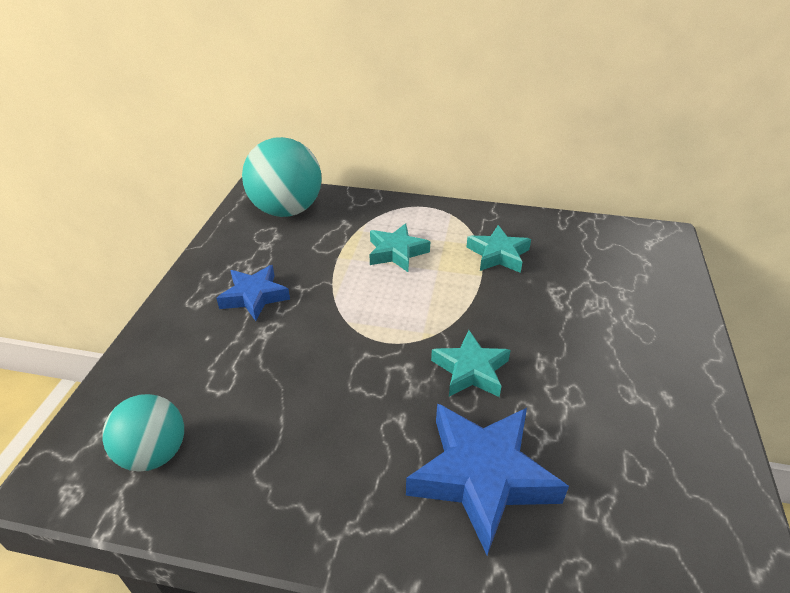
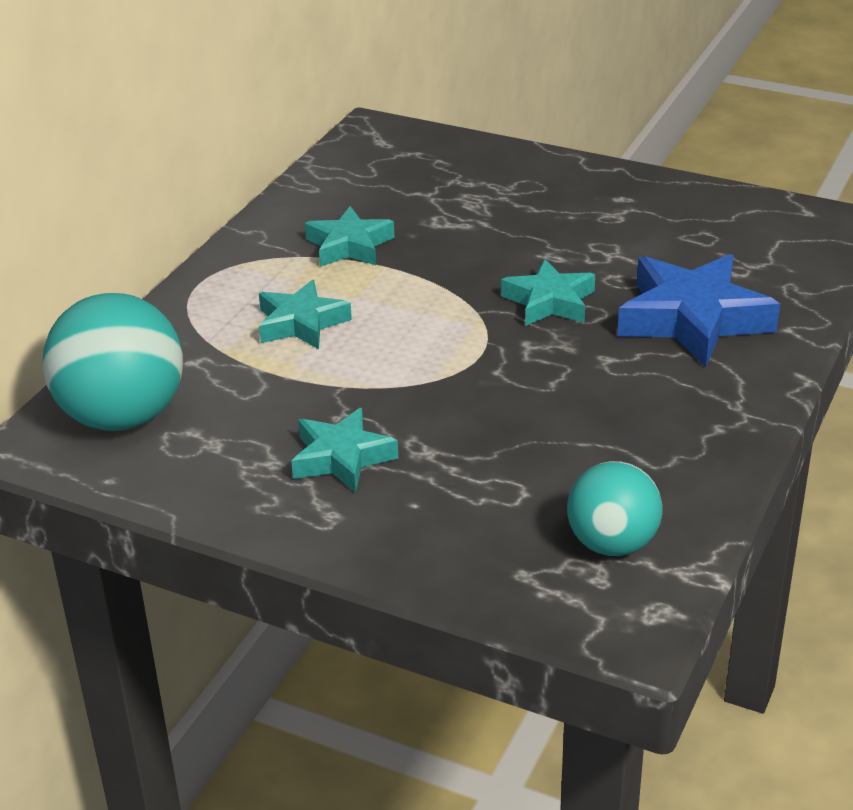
camera: 75 degrees left, 5 degrees down
blue star [216,265,290,321] -> turquoise star [291,408,398,493]

